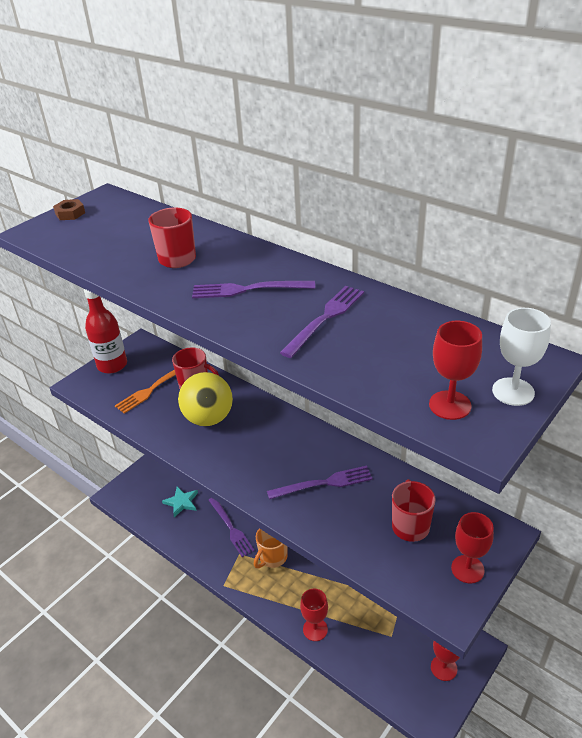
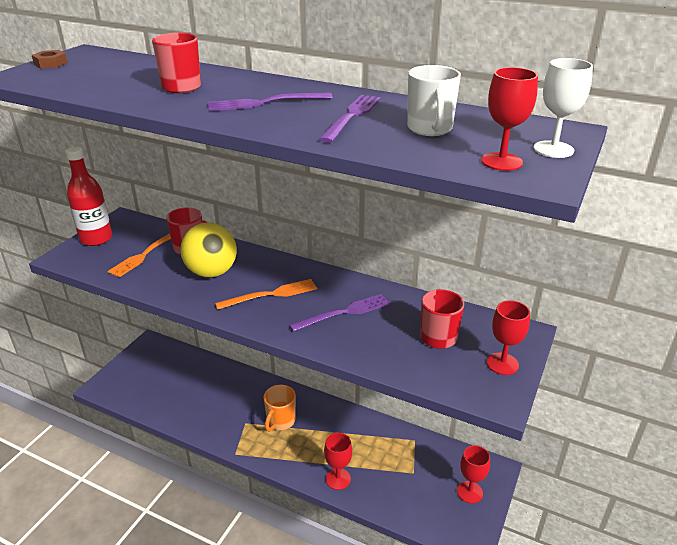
camera: 15 degrees left, 5 degrees down
turquoise star [162,487,198,517] -> none
purple fork [208,498,255,557] -> none
none -> orange fork [215,279,317,310]
none -> white mug [407,65,461,136]

